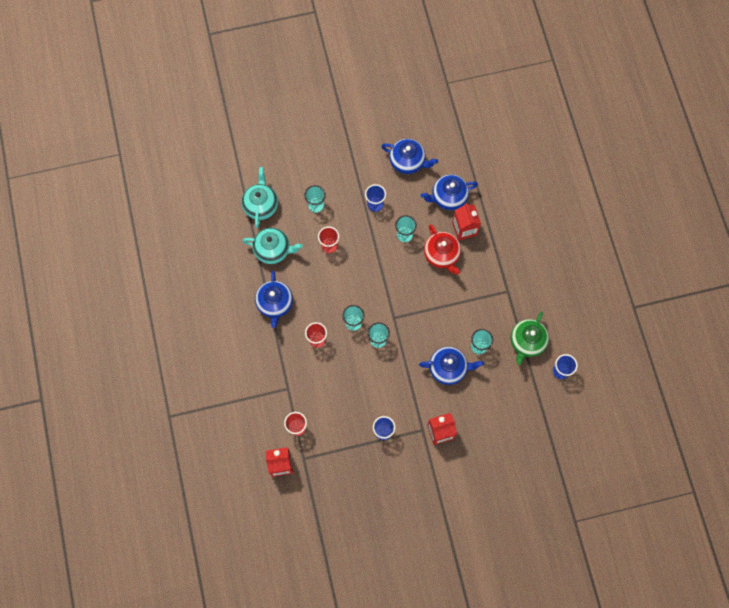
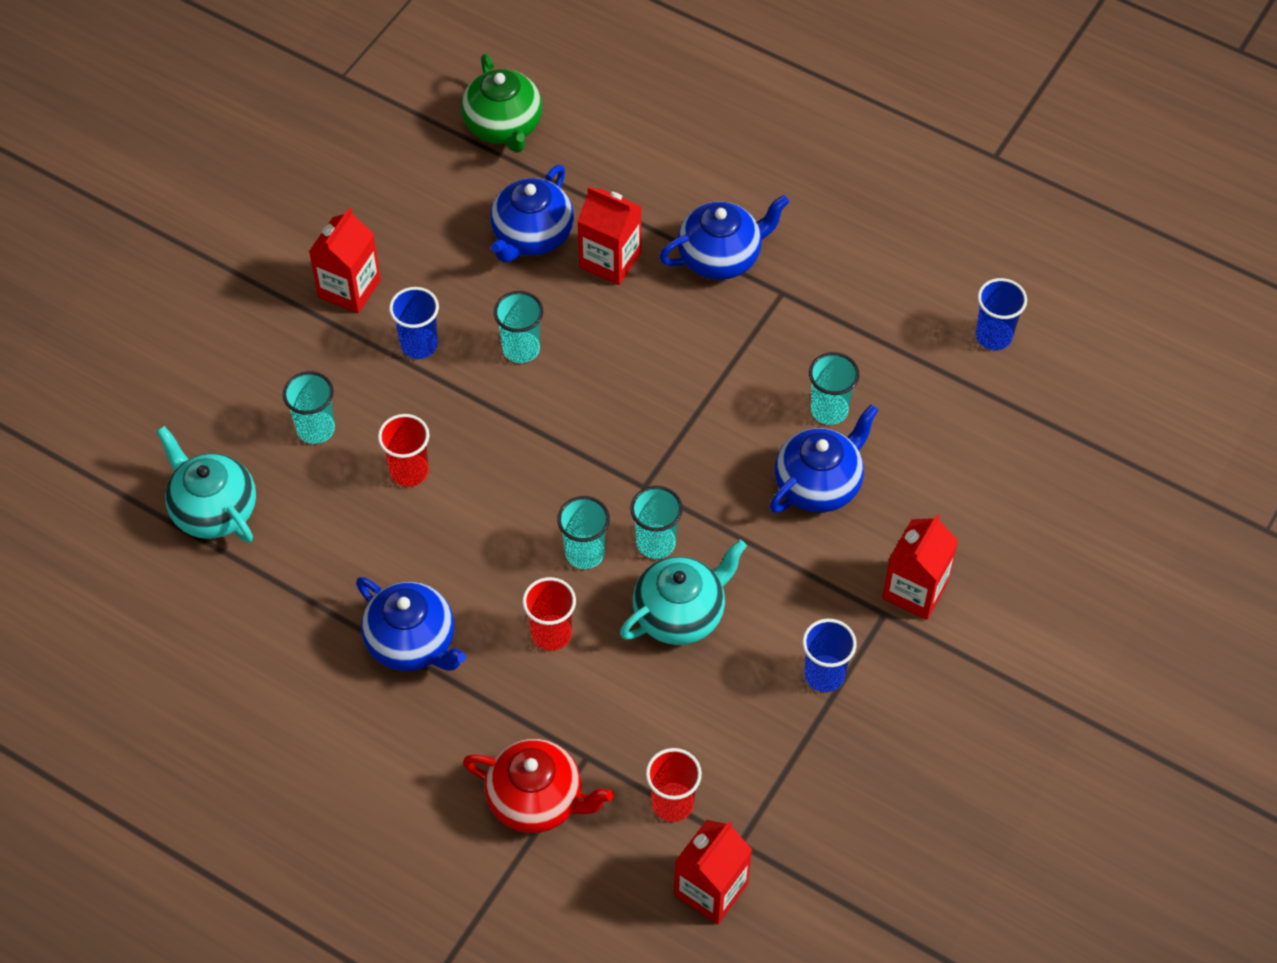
camera: 45 degrees left, 15 degrees down
turquoise teapot [243,228,303,264] -> turquoise teapot moved to [620,540,747,645]
blue teapot [381,139,438,174] -> blue teapot moved to [659,195,789,280]
red teapot [424,224,461,274] -> red teapot moved to [463,739,614,833]
green teapot [511,312,549,365] -> green teapot moved to [461,54,542,153]
none -> red carton [309,208,381,314]

